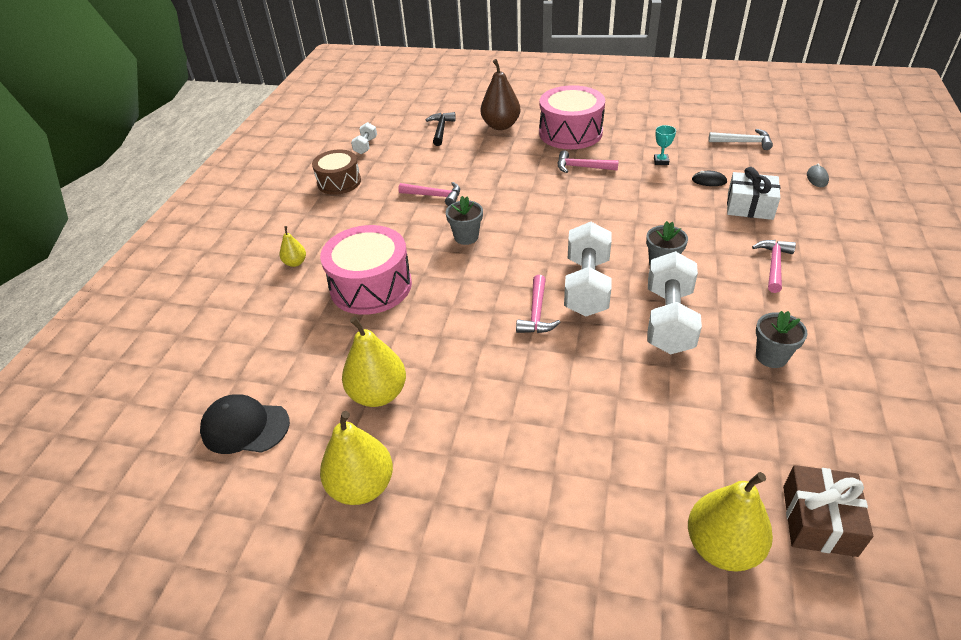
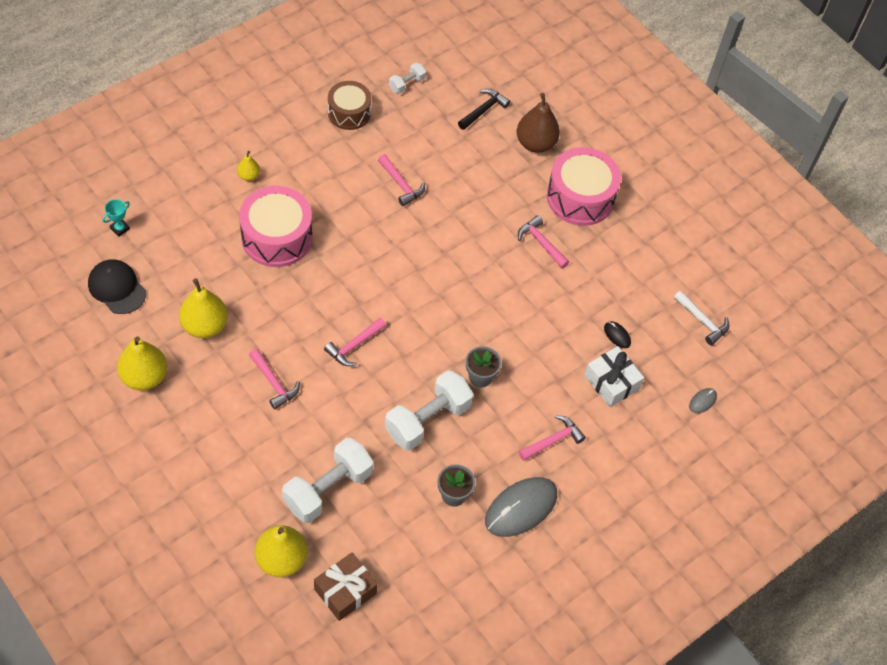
camera: 30 degrees right, 15 degrees up
grey flower pot [446,196,483,245] -> none
white dumbbell [564,222,611,317] -> white dumbbell moved to [282,438,373,523]
turquoise trophy [654,125,676,165] -> turquoise trophy moved to [103,199,130,237]
none -> pink hammer [249,349,300,410]
none -> grey mouse [485,477,557,537]

